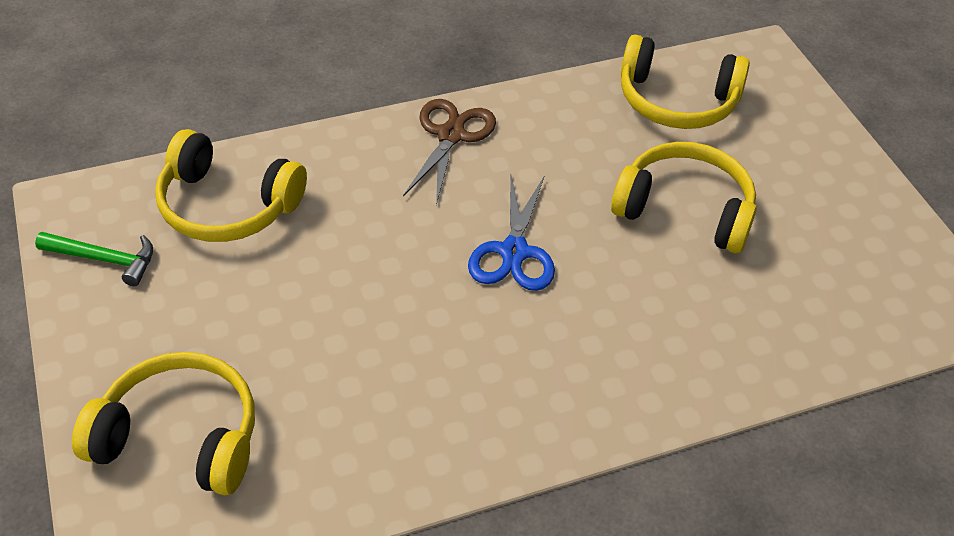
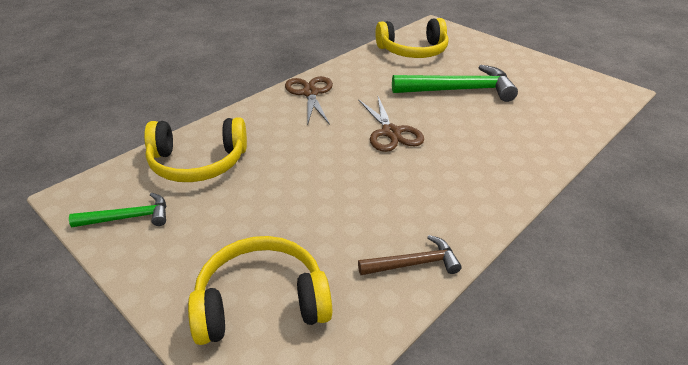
camera: 25 degrees left, 10 degrees down
blue scissors [468,175,555,291] -> brown scissors [358,96,424,152]
yellow headphones [611,142,757,253] -> green hammer [392,65,518,102]
none -> brown hammer [358,235,462,275]

